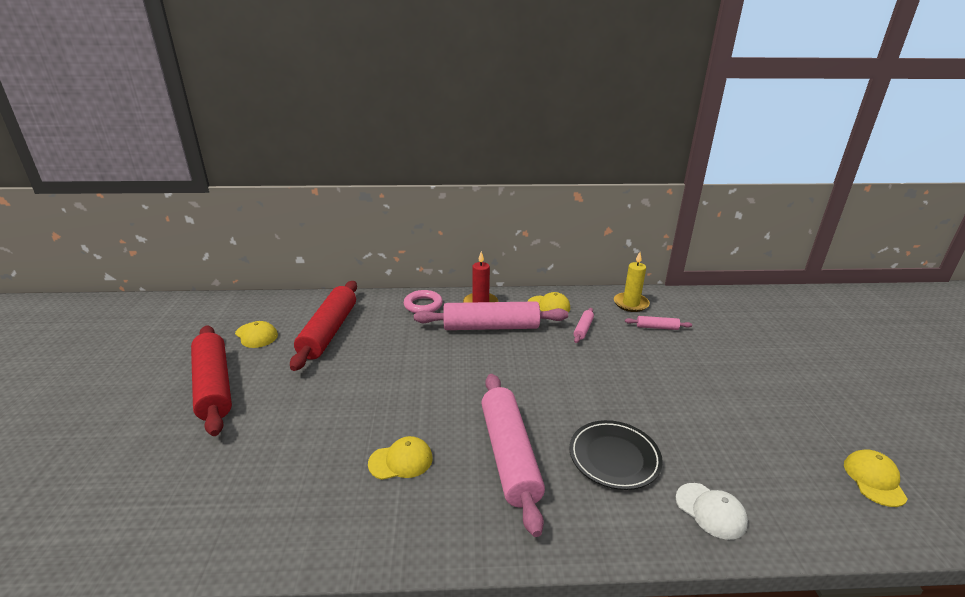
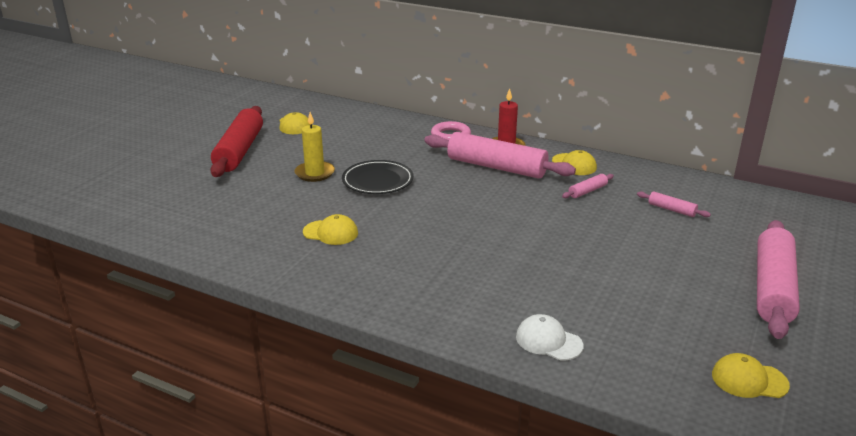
camera: 30 degrees right, 0 degrees up
red rolling pin [290,281,357,371] -> none
pink rolling pin [481,374,545,537] -> pink rolling pin moved to [757,220,800,339]
black plate [569,420,663,490] -> black plate moved to [342,160,414,194]
yellow candle [614,252,650,312] -> yellow candle moved to [294,112,335,182]
white cap [676,483,748,540] -> white cap turned 135 degrees clockwise [516,314,583,361]
yellow cap [844,449,908,507] -> yellow cap turned 120 degrees counterclockwise [712,353,790,398]

